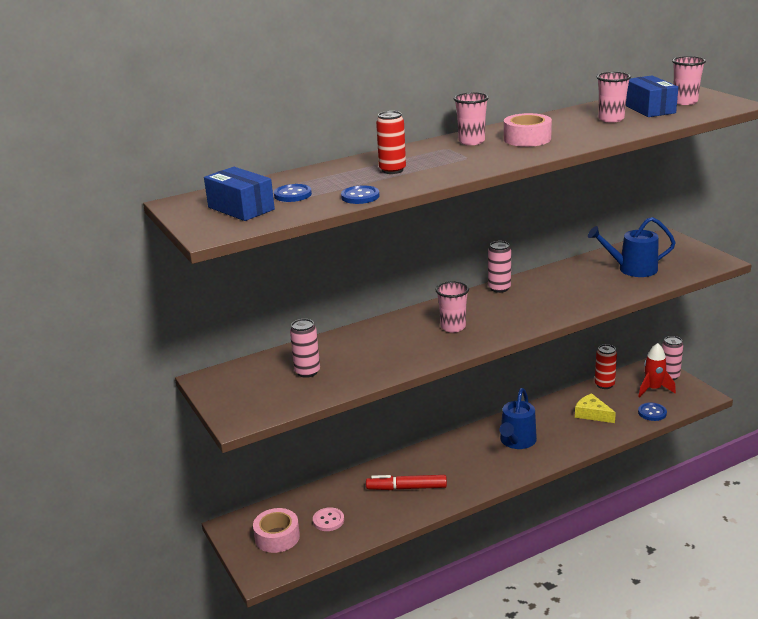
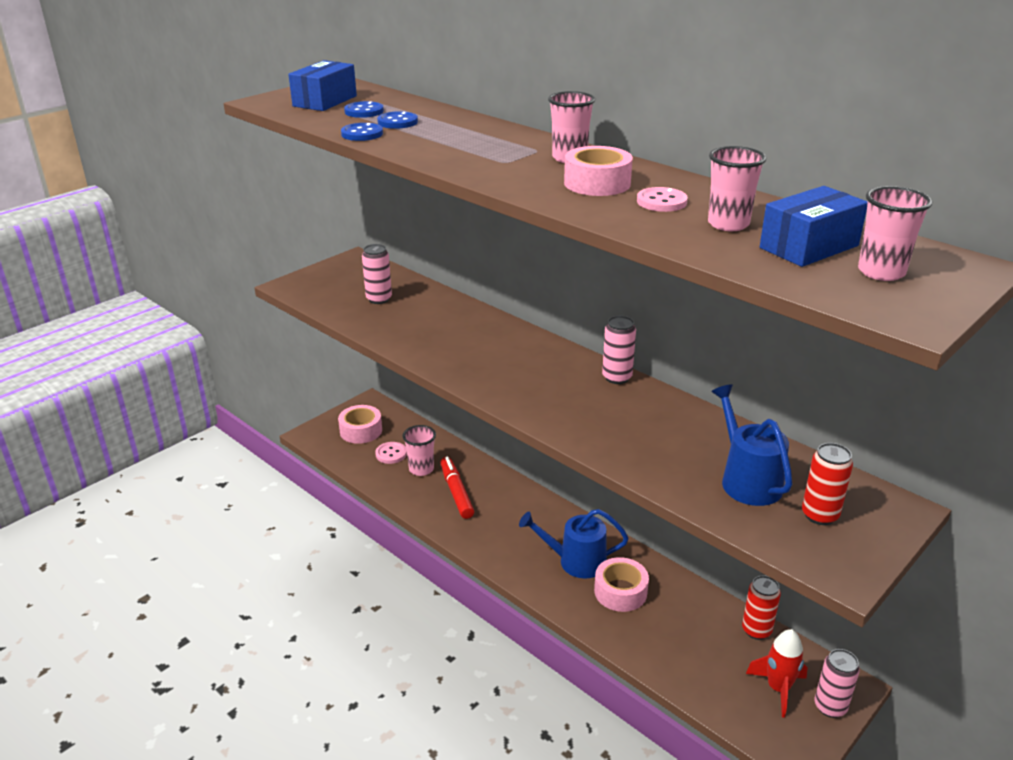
camera: 70 degrees right, 5 degrees up
red can [376,111,406,174] -> red can moved to [802,443,853,525]
pink cup [436,281,469,333] -> pink cup moved to [402,425,436,476]
yellow cheese [575,393,616,423] -> none
blue button [638,403,667,421] -> blue button moved to [377,111,418,129]
none -> pink tape [594,557,649,612]
none -> pink button [637,187,688,212]

